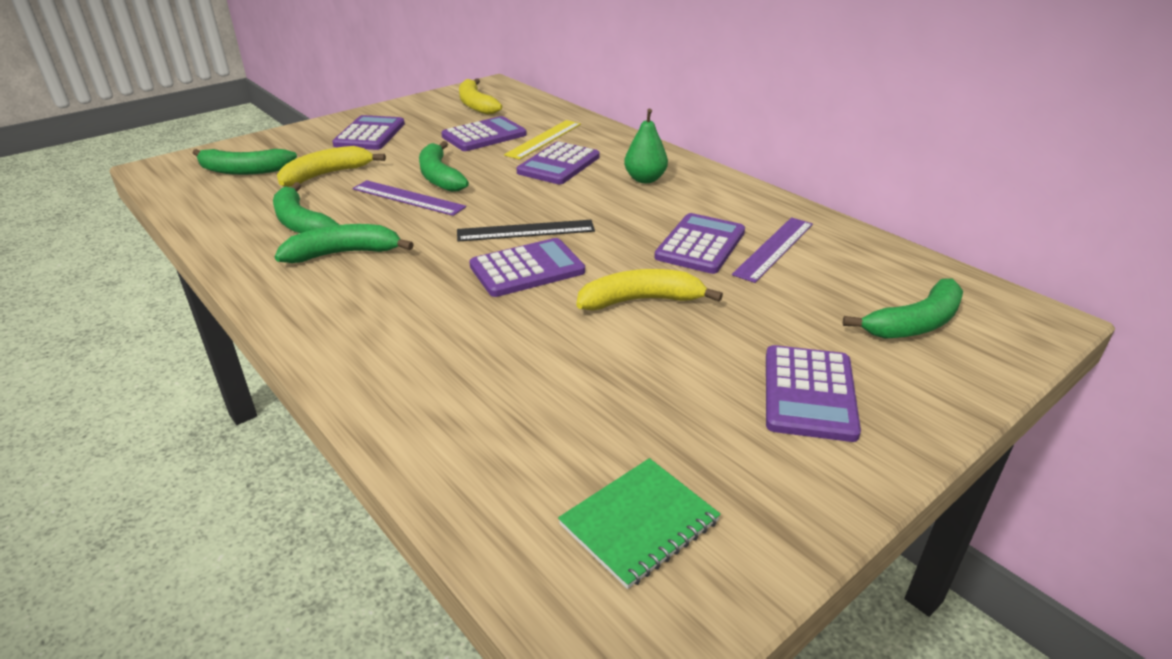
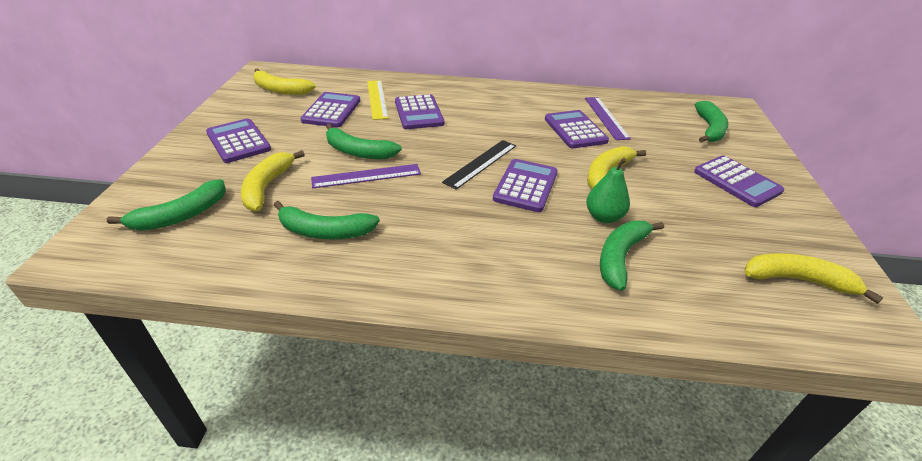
camera: 45 degrees left, 5 degrees up
green banana [275,224,414,263] -> green banana moved to [600,221,664,291]
green notebook [558,458,721,589] -> yellow banana [745,253,884,304]
green pear [624,109,668,183] -> green pear moved to [586,158,630,223]

